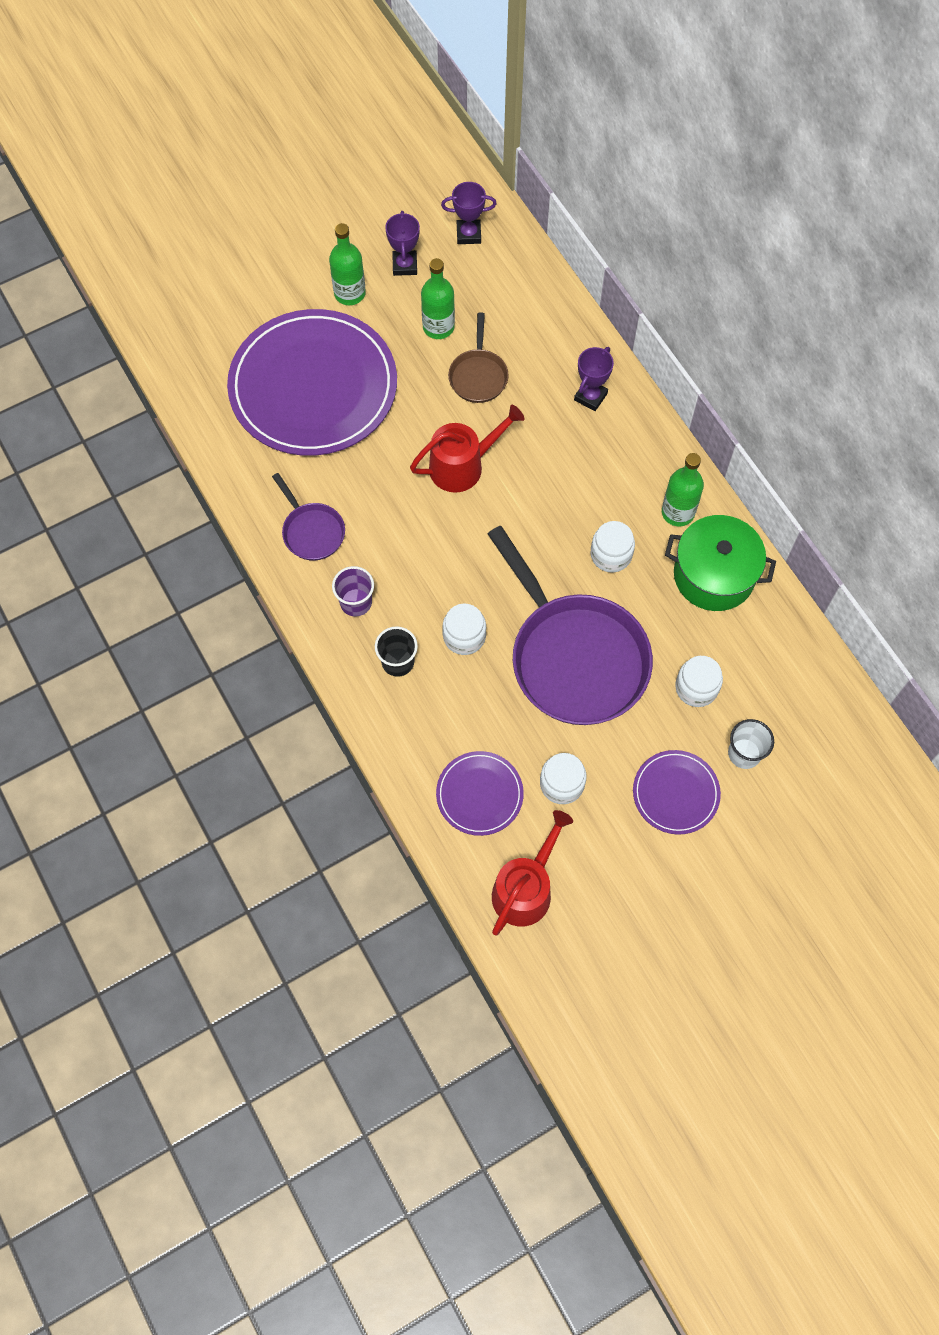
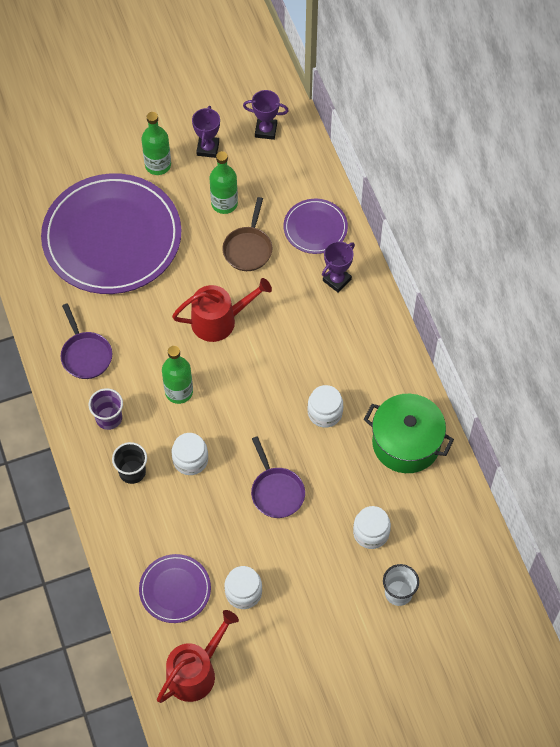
camera: 10 degrees right, 5 degrees down
purple pan [488,526,653,725] -> purple pan [251,436,305,518], size x0.47
purple plate [633,750,721,835] -> purple plate moved to [283,199,348,254]
green bottle [662,453,704,527] -> green bottle moved to [162,346,193,404]

